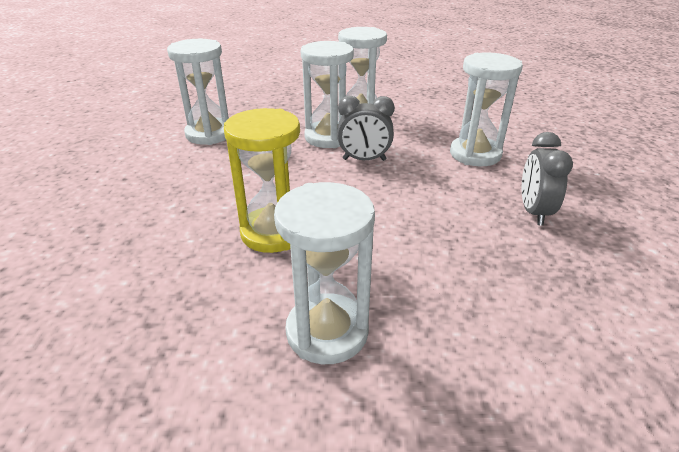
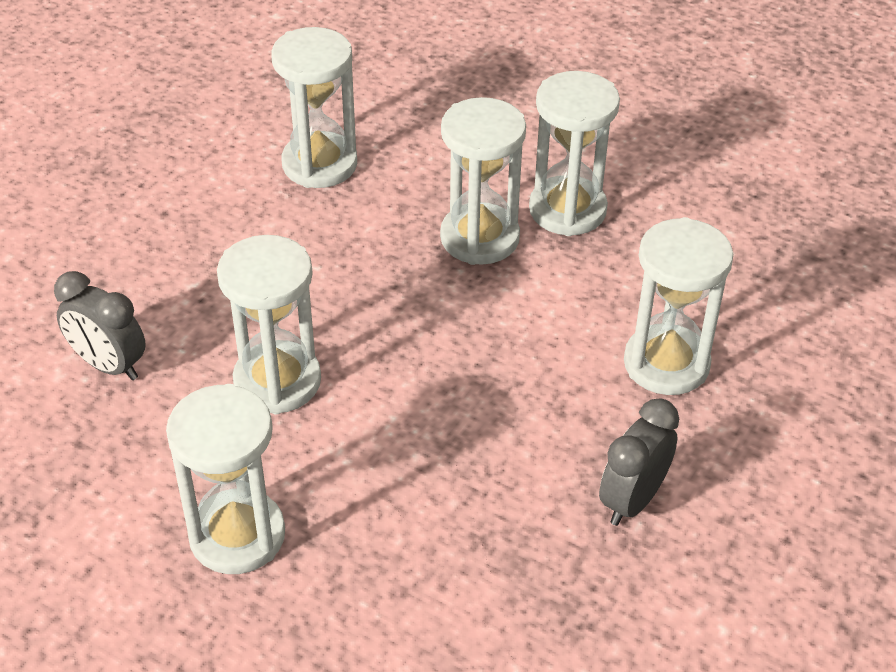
camera: 30 degrees right, 10 degrees up
yellow hourglass [224,108,300,253] -> white hourglass [217,235,321,414]
grey clock [337,96,395,161] -> grey clock moved to [54,271,146,380]

